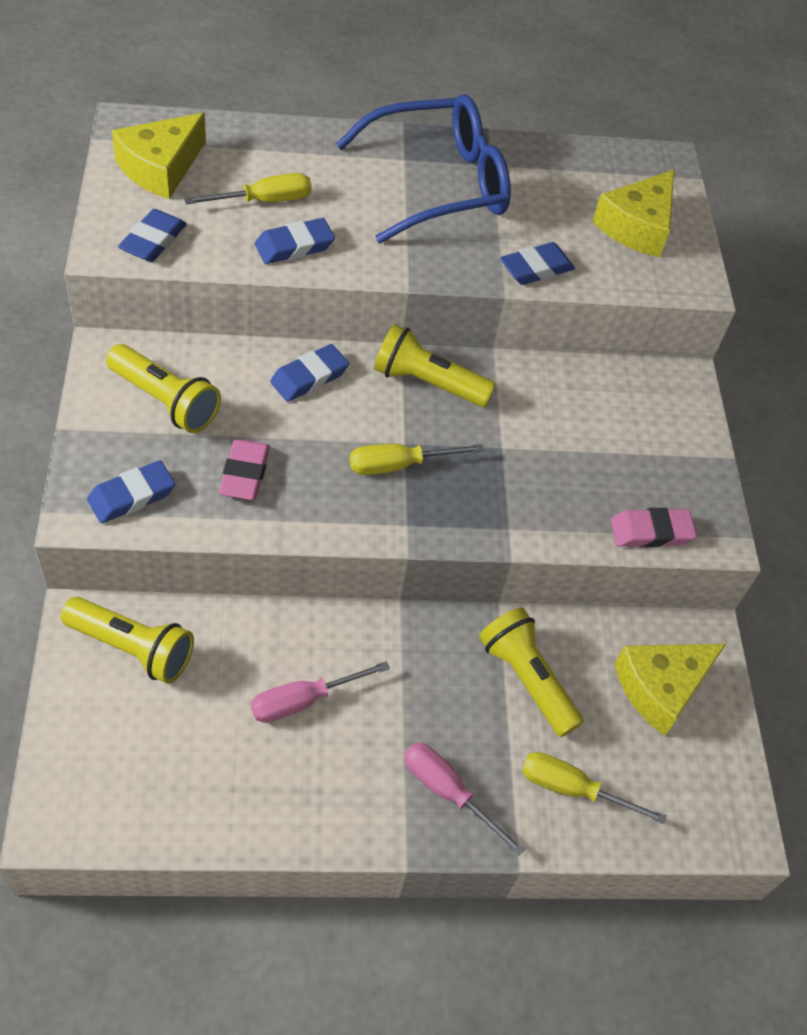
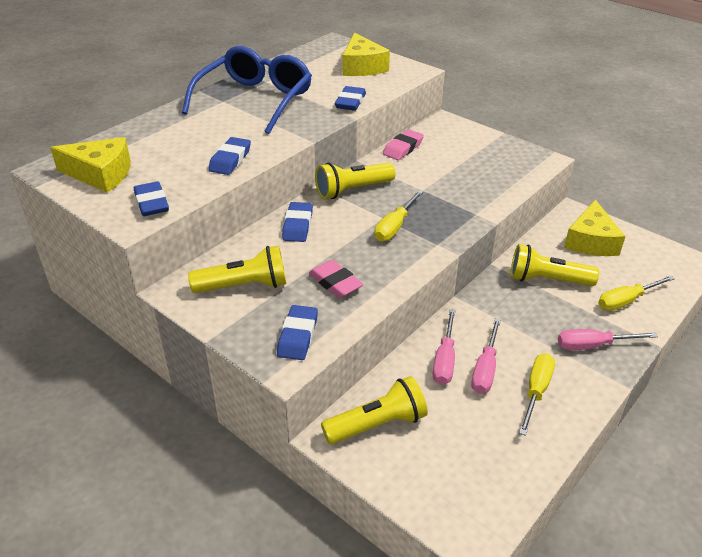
camera: 40 degrees left, 15 degrees down
yellow cheese [112,113,206,199] -> yellow cheese turned 75 degrees counterclockwise [50,137,131,193]
yellow screwdriver [184,173,312,204] -> yellow screwdriver moved to [519,353,555,436]
pink eraser [611,508,697,548] -> pink eraser moved to [383,129,424,160]
none -> pink screwdriver [433,309,456,385]

